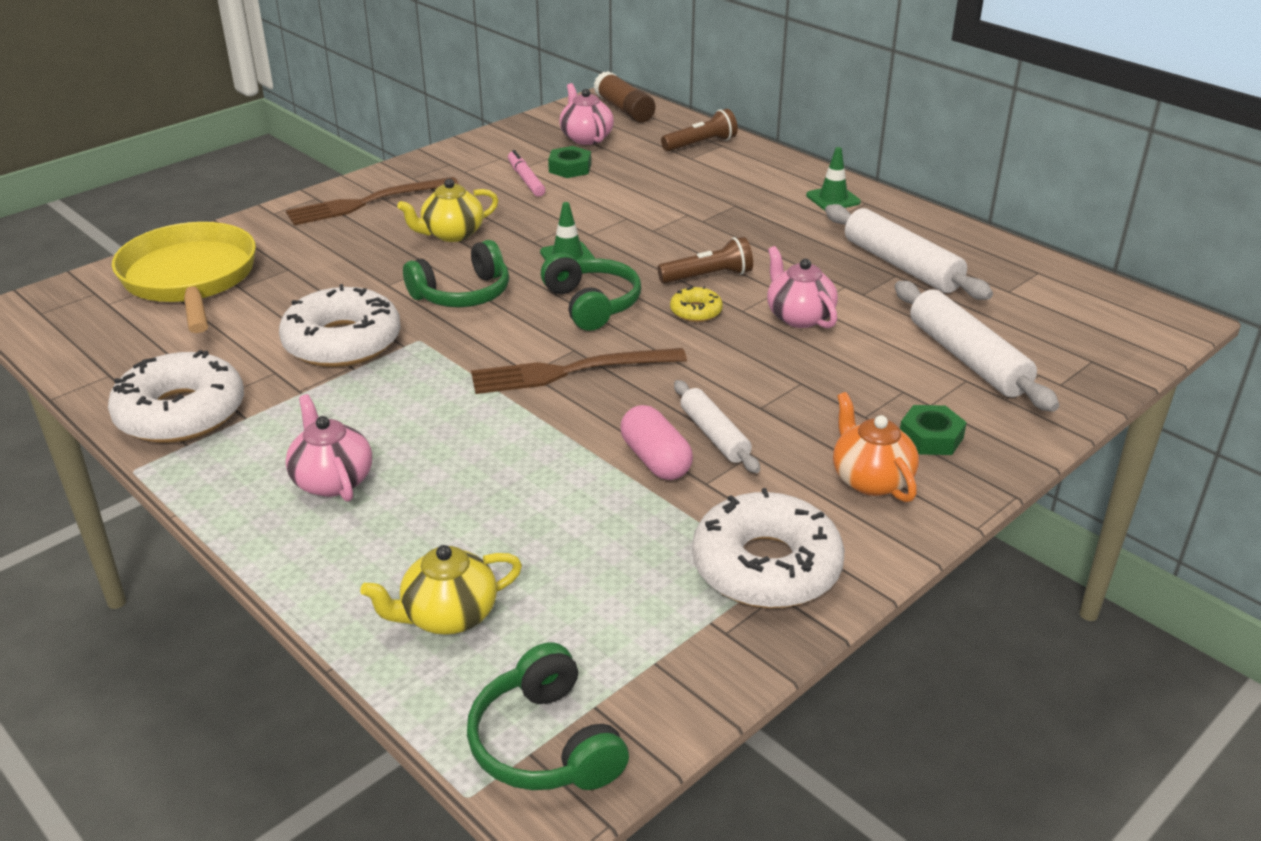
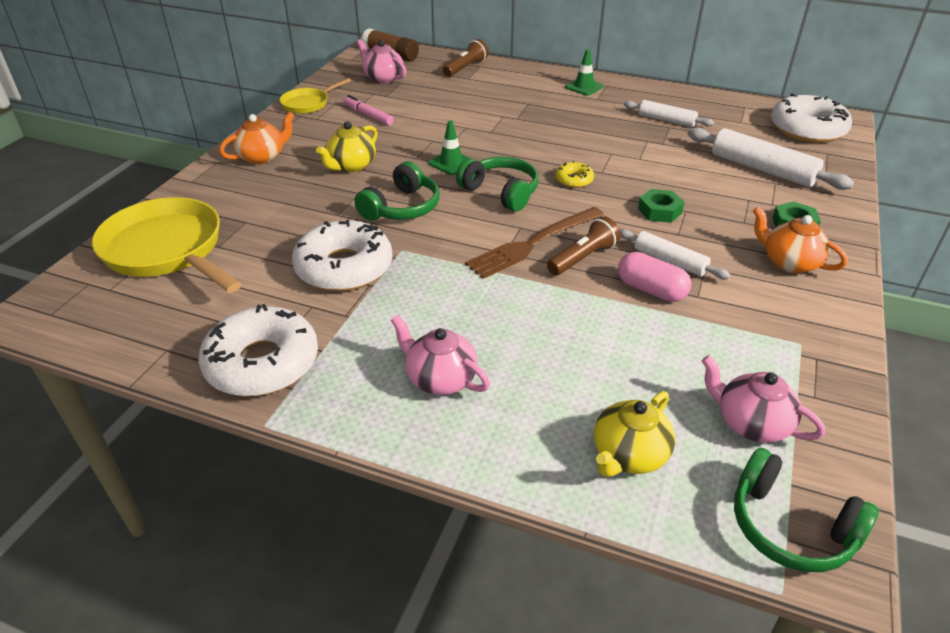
camera: 25 degrees left, 5 degrees up
brown fork [286,177,459,225] -> orange teapot [219,112,295,164]
green nut [548,146,591,178] -> green nut moved to [638,189,685,223]
brown flashlight [657,237,753,283] -> brown flashlight moved to [547,216,621,275]
white donut [692,488,845,608] -> white donut moved to [771,93,852,143]
pink teapot [767,246,838,328] -> pink teapot moved to [701,355,825,443]
white rolling pin [825,204,993,300] -> white rolling pin [624,100,714,127], size x0.61
none -> yellow pan [280,78,351,114]

